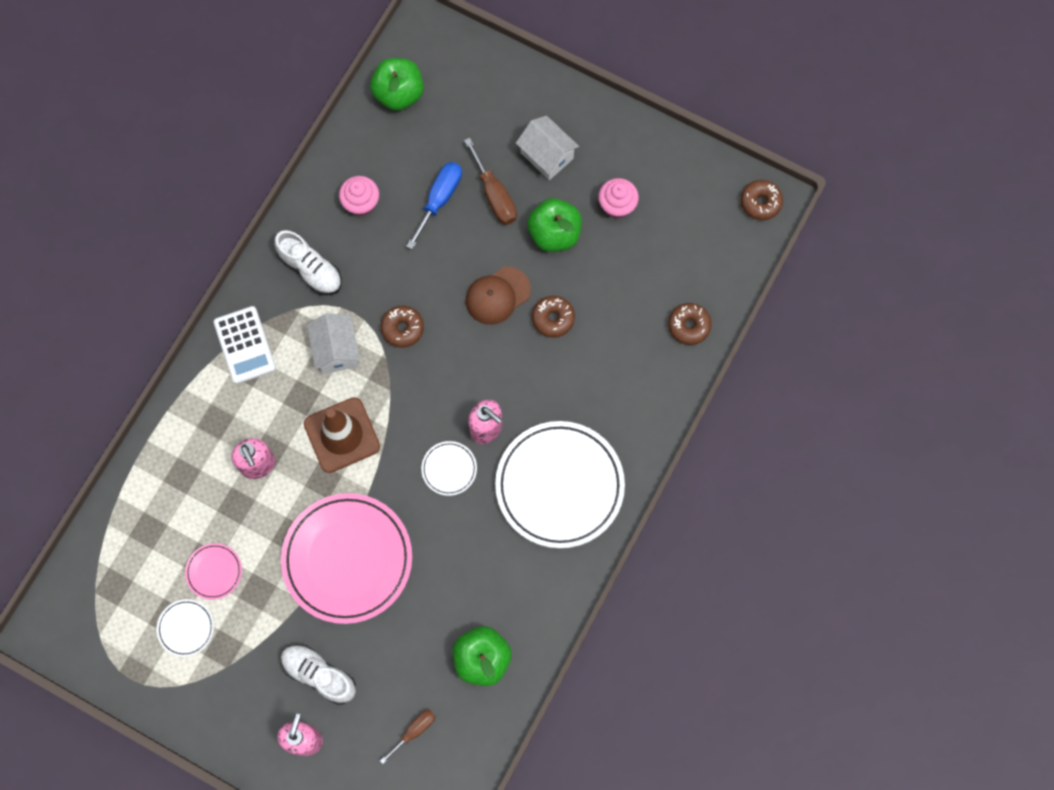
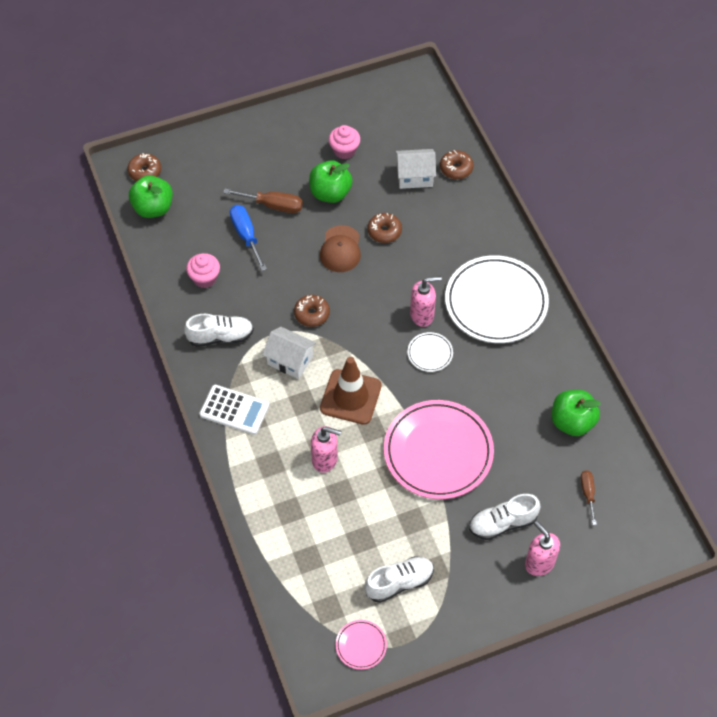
camera: 50 degrees left, 15 degrees down
white plate [157,599,214,657] -> white shoe [364,556,434,603]
pink plate [185,543,242,600] -> pink plate moved to [336,620,387,670]
white house [516,116,579,180] -> white house moved to [395,149,436,189]
brown donut [741,180,783,220] -> brown donut moved to [127,153,161,181]

